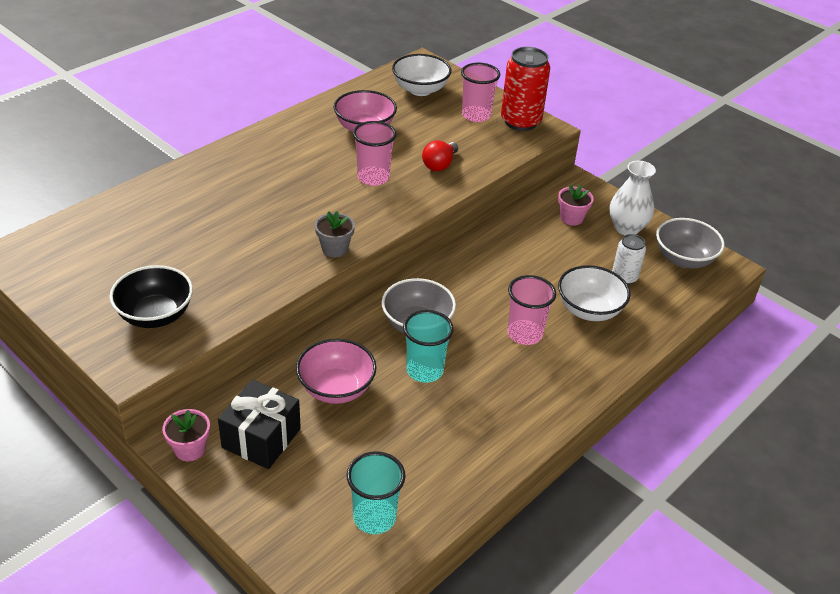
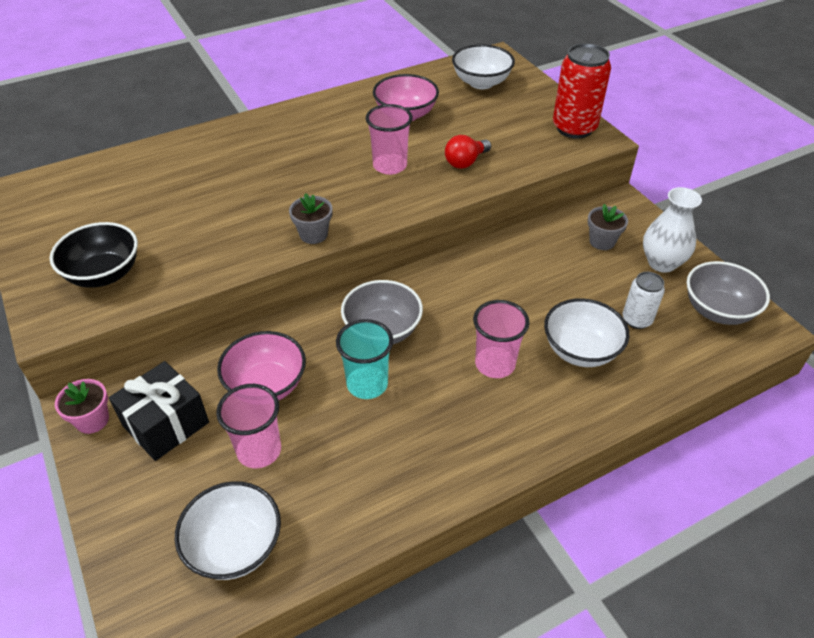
camera: 20 degrees right, 5 degrees up
turquoise cup [347,451,406,534] -> white bowl [175,481,281,580]
pink cup [461,63,500,122] -> pink cup moved to [216,384,281,468]
pink flower pot [558,184,594,225] -> grey flower pot [588,204,628,250]

